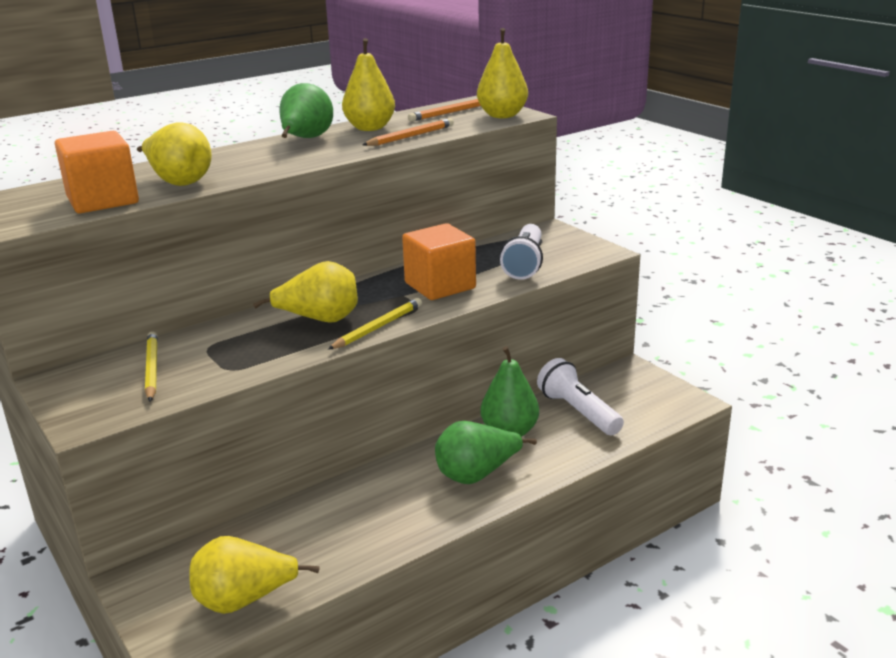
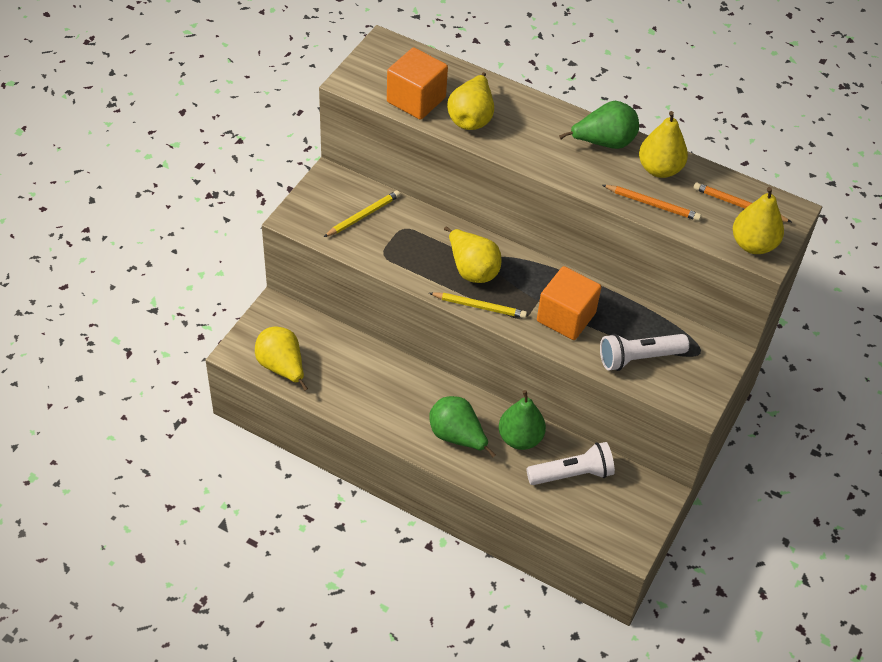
camera: 60 degrees right, 25 degrees up
white flashlight [537,358,624,435] -> white flashlight turned 45 degrees clockwise [527,442,615,485]

